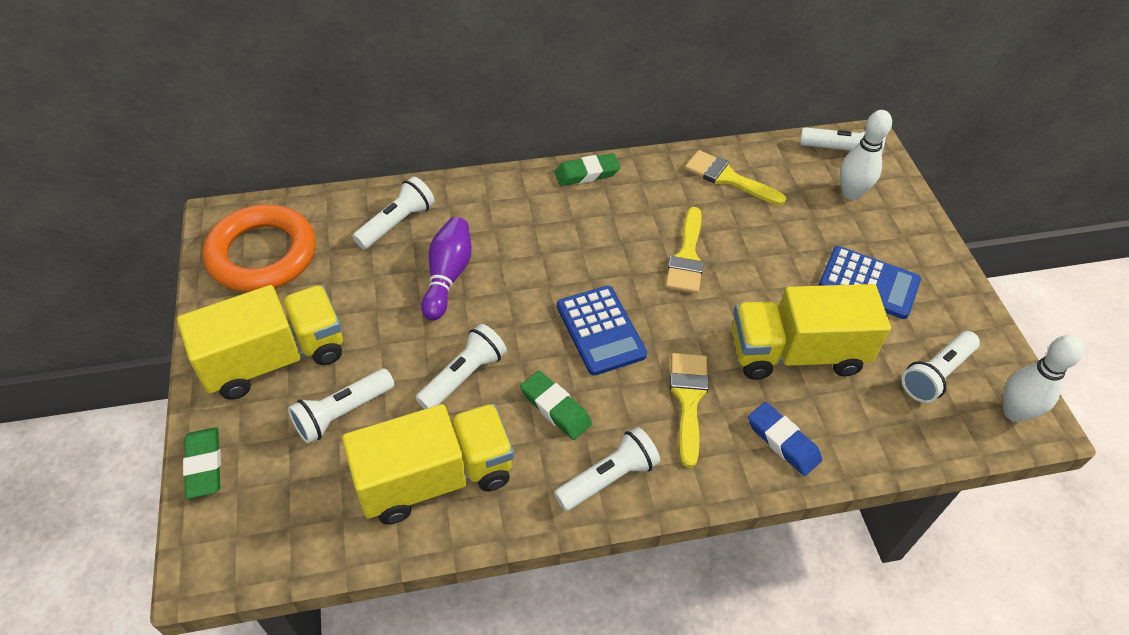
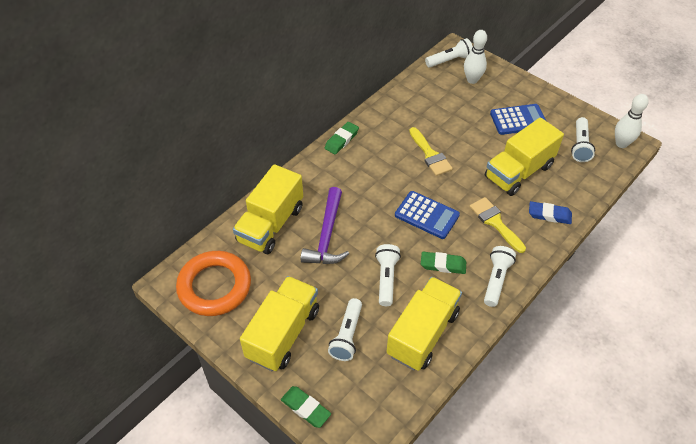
camera: 35 degrees left, 0 degrees up
white flashlight [352,176,435,249] -> yellow truck [233,164,303,254]
purple bowling pin [421,217,472,320] -> purple hammer [301,187,349,264]
yellow brush [685,150,786,206] -> none

